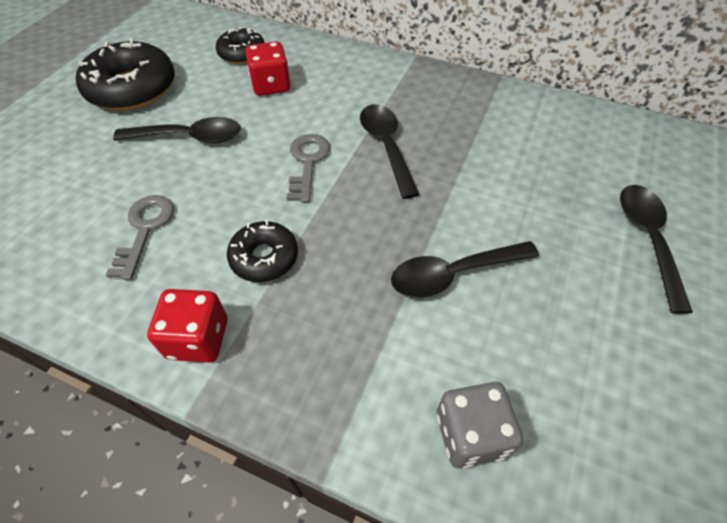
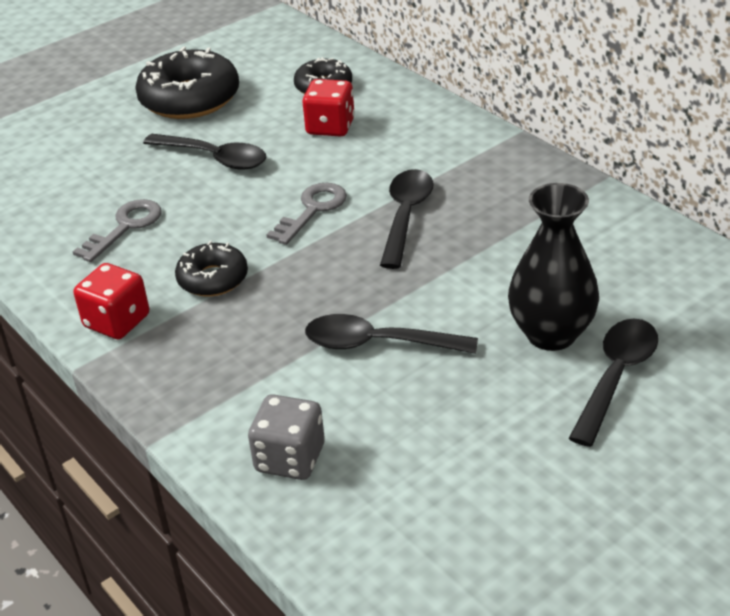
camera: 30 degrees right, 15 degrees down
none -> black vase [508,183,599,351]

